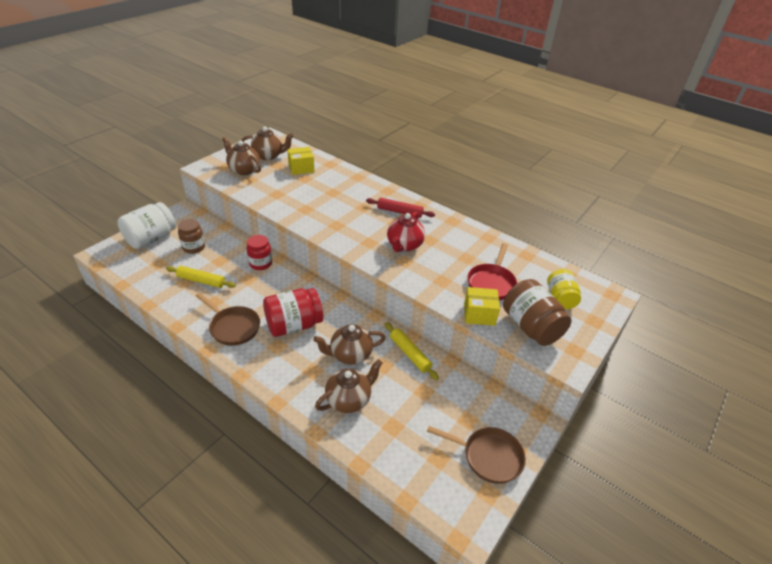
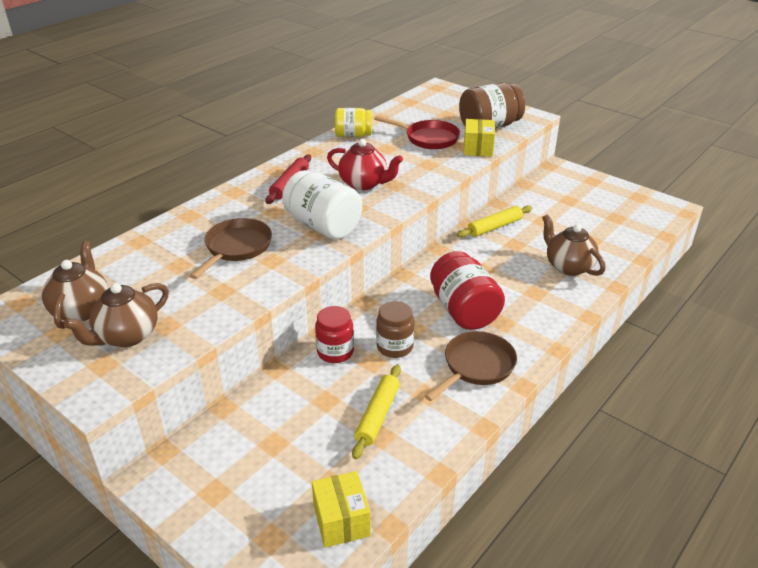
camera: 85 degrees left, 5 degrees down
white jar [118,202,176,249] -> white jar moved to [282,170,362,240]
brown jar [178,219,205,254] -> brown jar moved to [376,301,414,358]
yellow box [287,147,314,175] -> yellow box moved to [312,471,371,548]
brown teapot [313,324,386,365] -> none
brown pan [427,426,526,484] -> brown pan moved to [190,218,272,279]
yellow jar [547,269,581,309] -> yellow jar moved to [335,108,372,137]

